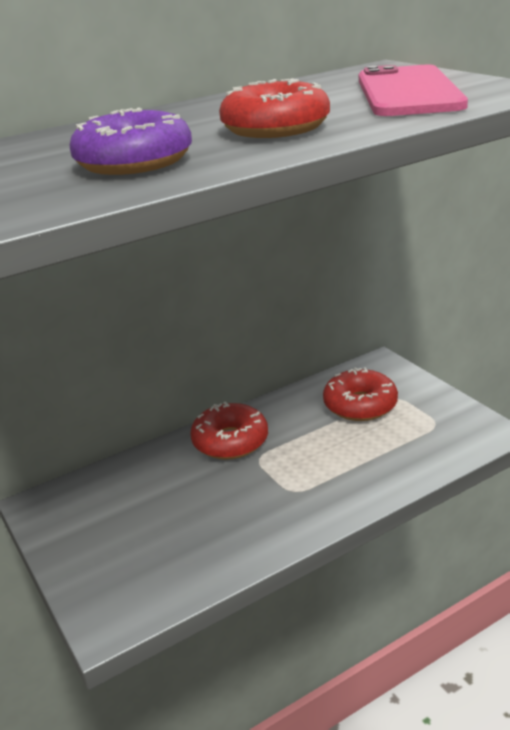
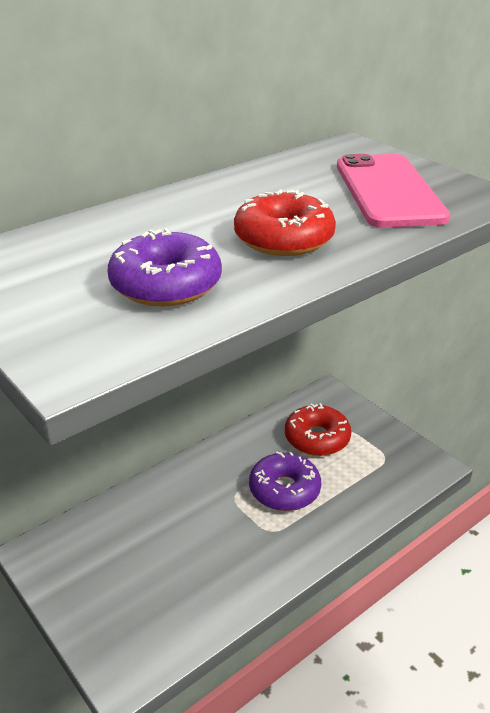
camera: 10 degrees left, 5 degrees up
red donut [190,402,268,460] -> none
none -> purple donut [249,451,321,511]

